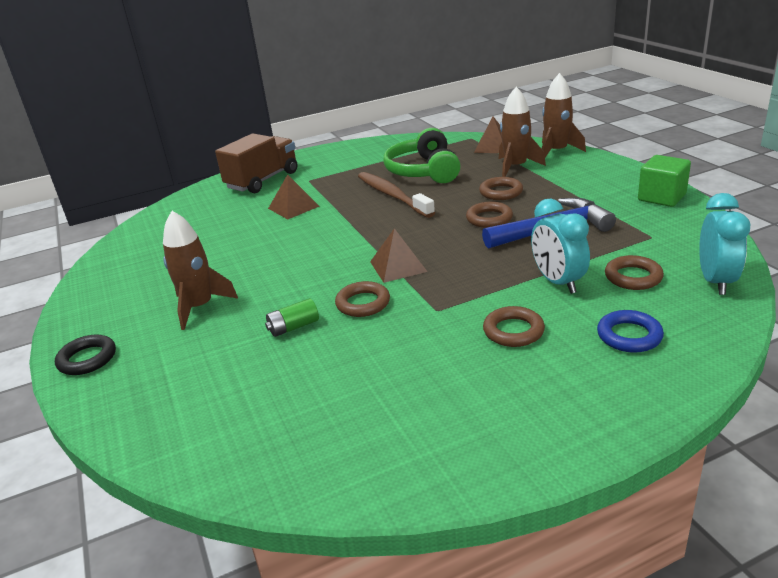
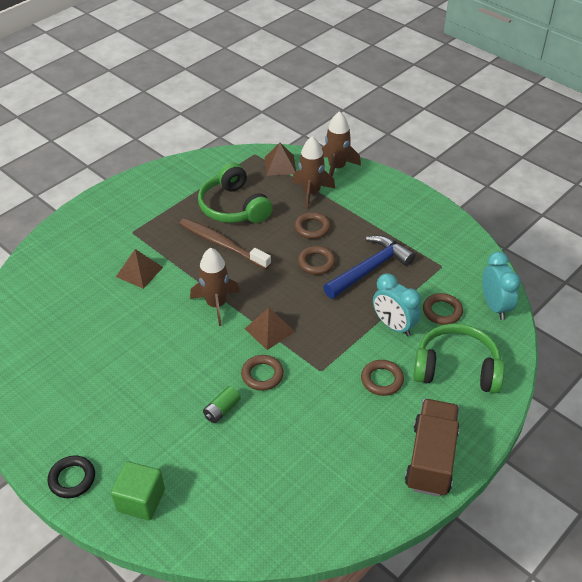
camera: 25 degrees left, 15 degrees up
brown rocket [163,211,238,330] -> brown rocket moved to [190,248,240,326]
brown truck [215,133,297,193] -> brown truck moved to [405,399,460,497]
blue ring [597,310,664,353] -> green headphones [413,323,504,393]
green cube [638,155,691,207] -> green cube moved to [111,461,165,520]

